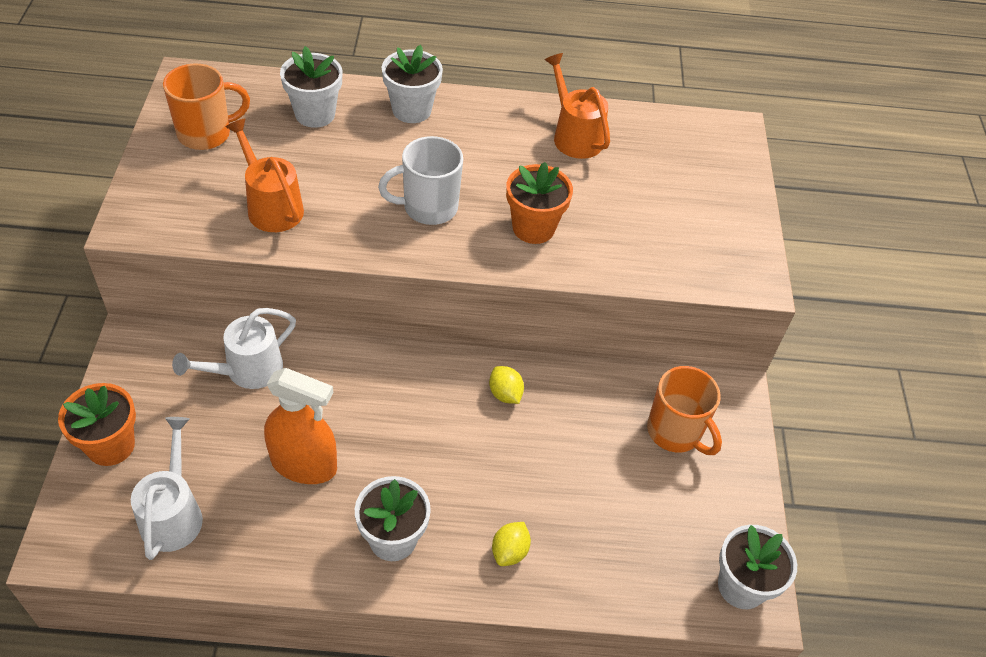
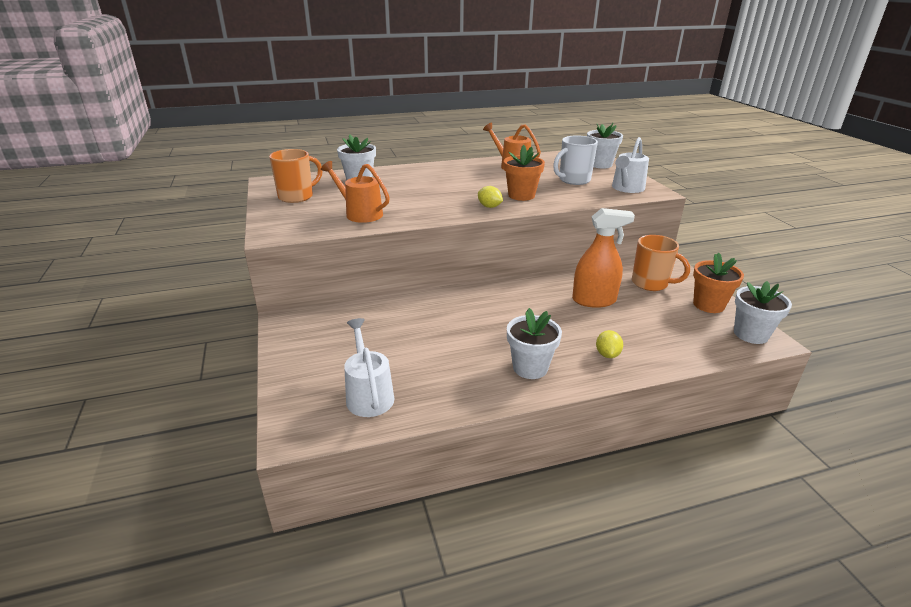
camera: 15 degrees left, 20 degrees down
orange flower pot [58,383,136,466] -> orange flower pot moved to [693,253,744,313]
white watering can [172,308,296,389] -> white watering can moved to [612,137,649,193]
orange spray bottle [264,368,337,484] -> orange spray bottle moved to [572,208,635,308]
white mug [378,136,463,225] -> white mug moved to [553,135,598,185]
white flower pot [382,45,443,123] -> white flower pot moved to [587,123,623,169]
yellow lemon [489,366,524,404] -> yellow lemon moved to [478,186,503,208]

